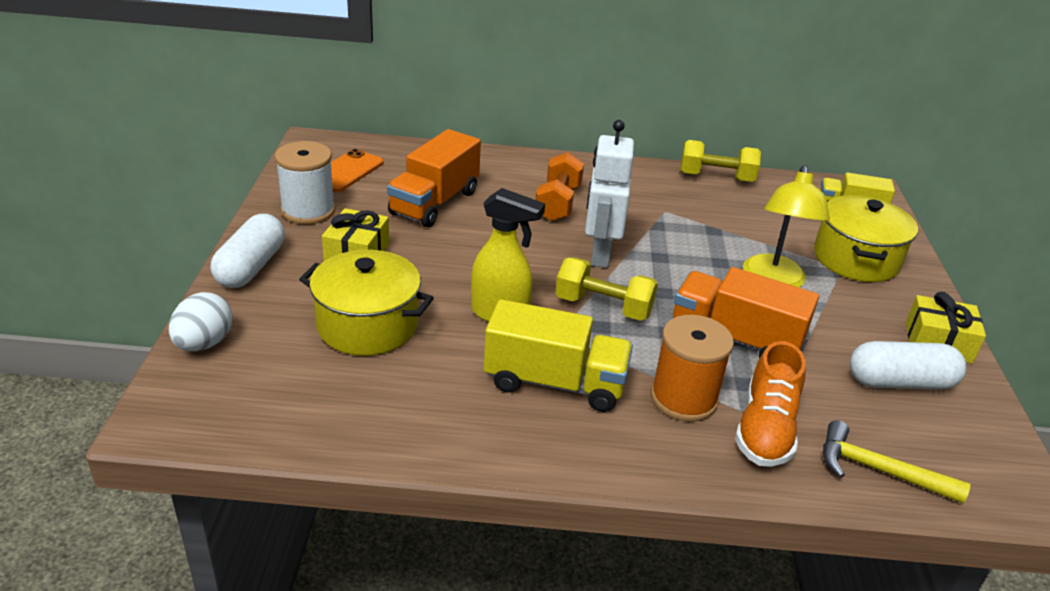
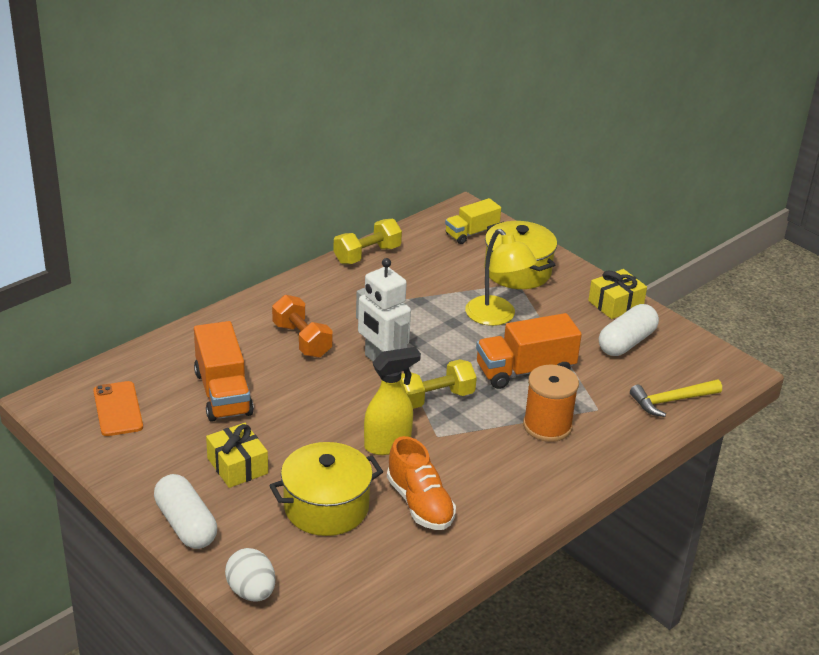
camera: 45 degrees left, 0 degrees up
white spool [275,141,336,224] -> none
yellow truck [484,299,633,412] -> none
orange shoe [735,341,806,467] -> orange shoe moved to [387,436,456,530]

